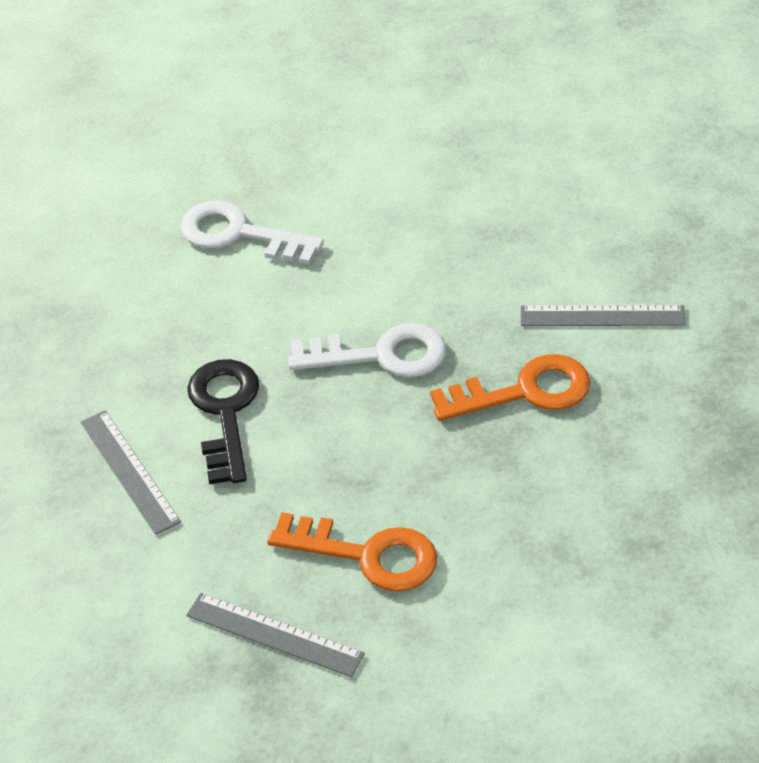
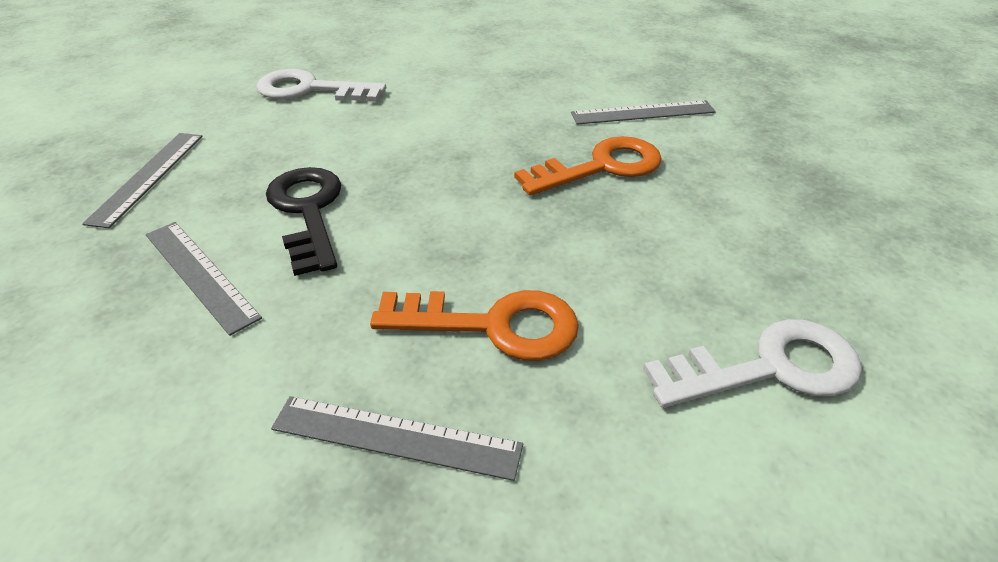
camera: 15 degrees left, 5 degrees down
white key [288,323,446,377] -> white key moved to [643,319,862,408]
none -> grey ruler [82,133,203,228]

